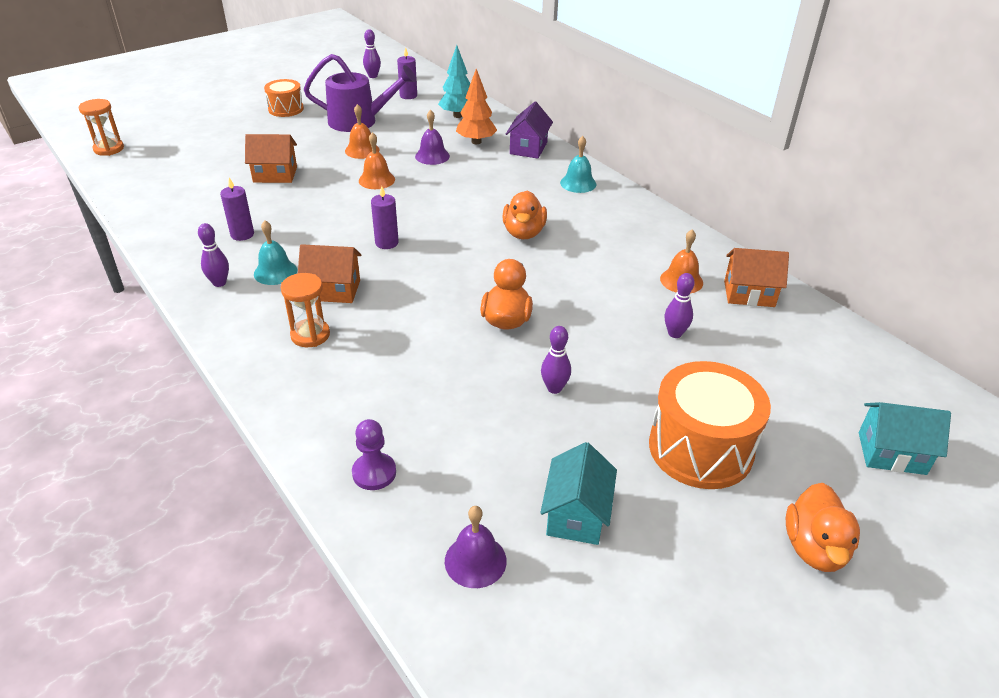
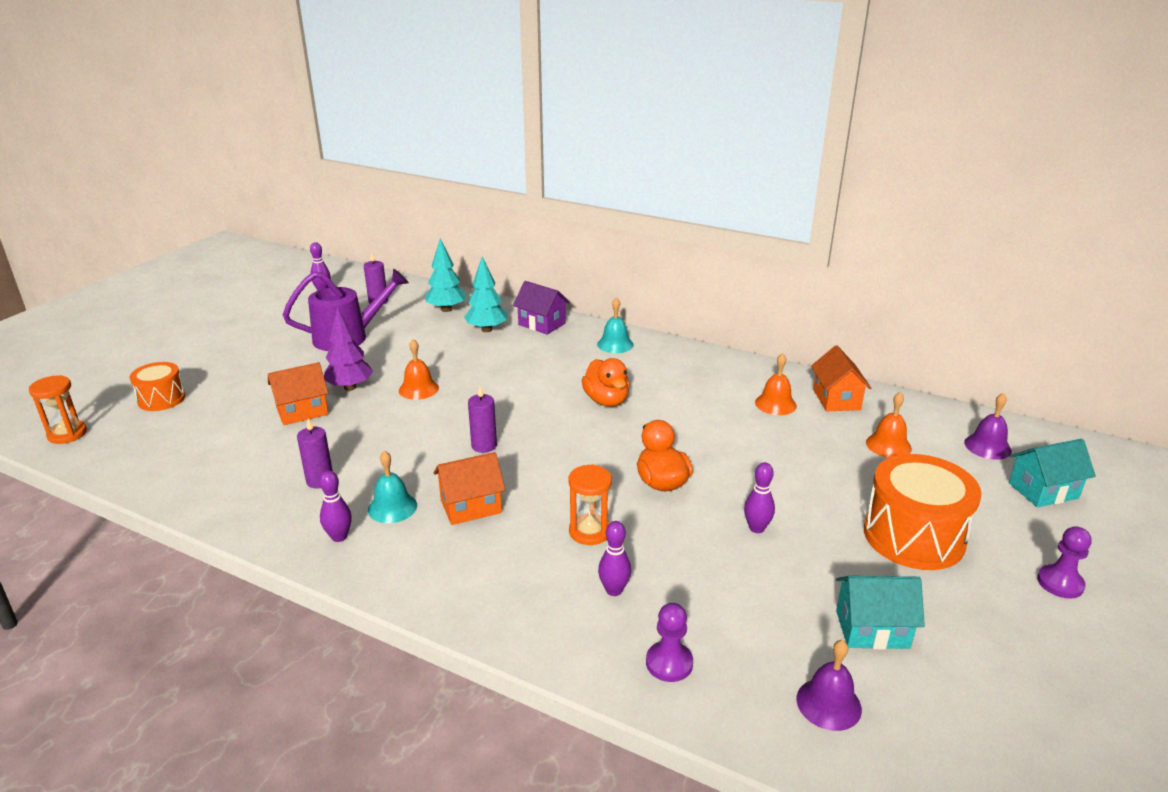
camera: 25 degrees left, 10 degrees down
orange drum [264,79,304,117] -> orange drum moved to [130,362,186,411]
orange hourglass [281,273,330,347] -> orange hourglass moved to [568,464,612,545]
orange bell [345,104,379,159] -> orange bell moved to [866,392,912,458]
purple bell [415,110,450,165] -> purple bell moved to [964,393,1012,460]
orange tree [456,69,497,144] -> turquoise tree [464,256,507,332]
purple house [506,102,553,159] -> purple house turned 45 degrees counterclockwise [513,281,570,335]
turquoise house [540,442,617,545] -> turquoise house turned 75 degrees counterclockwise [836,576,925,649]
purple bowling pin [665,273,695,338] -> purple bowling pin moved to [598,521,631,596]
orange house [724,248,789,307] -> orange house turned 75 degrees counterclockwise [811,346,871,411]
orange duck [786,483,860,572] -> purple pawn [1037,526,1092,599]
none -> purple tree [324,307,373,391]

